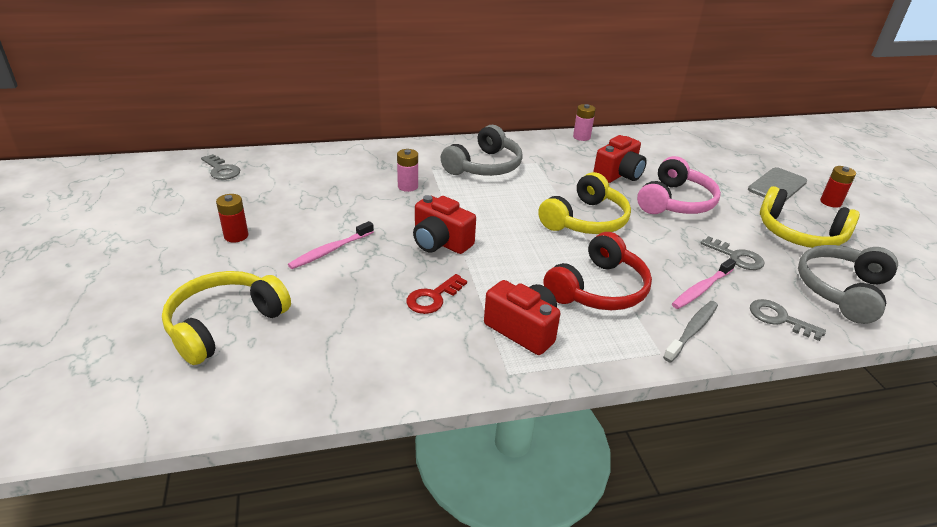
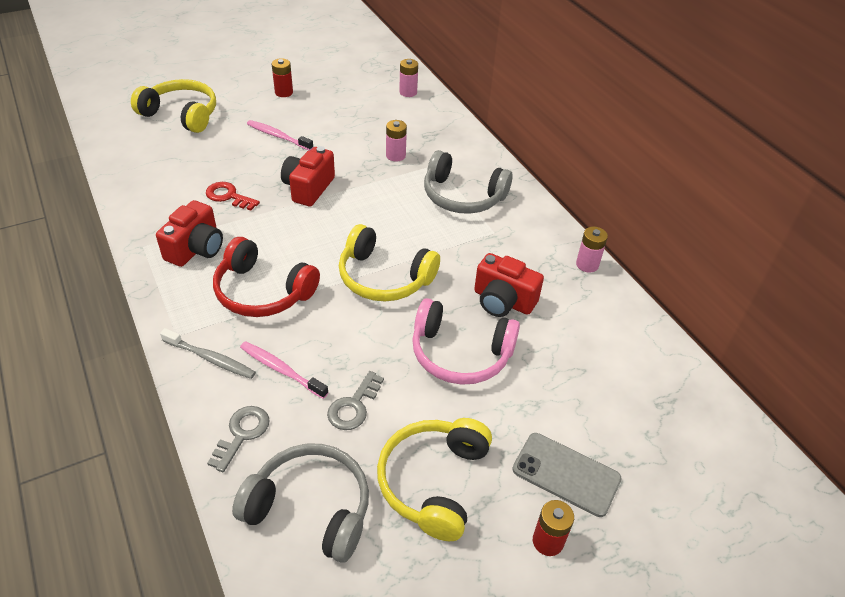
camera: 75 degrees right, 10 degrees up
grey key [201,154,240,180] -> none
none -> pink battery [399,59,418,97]

